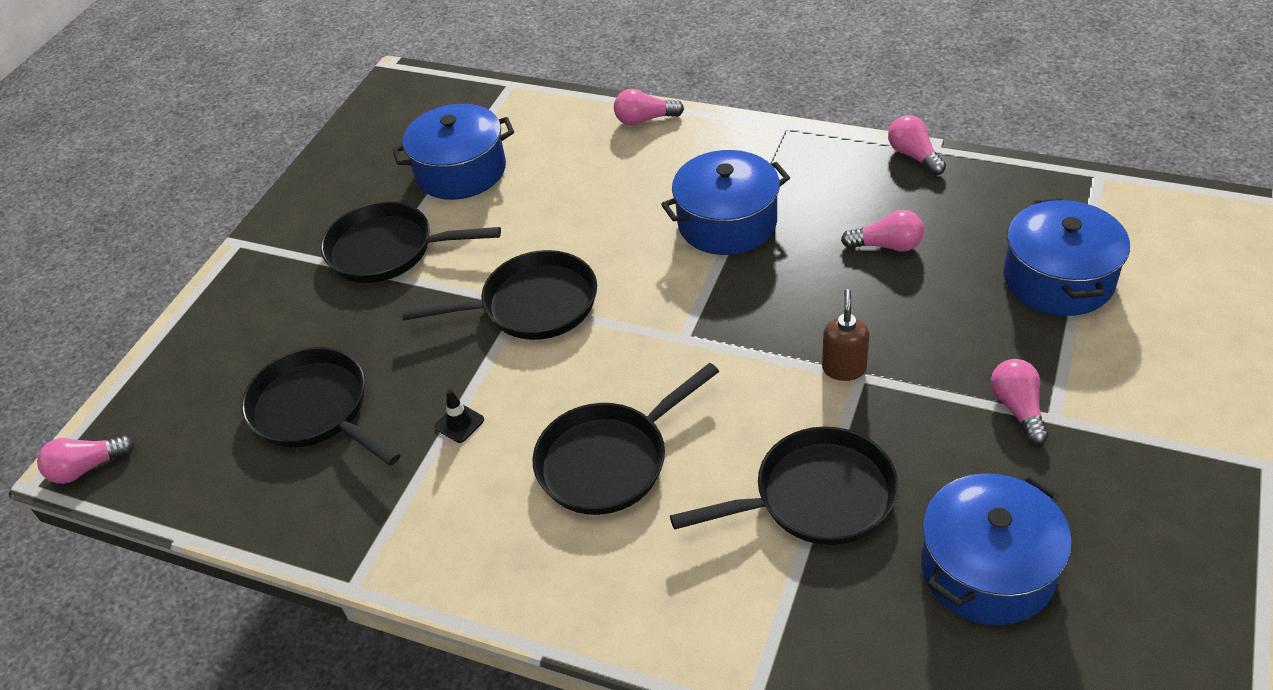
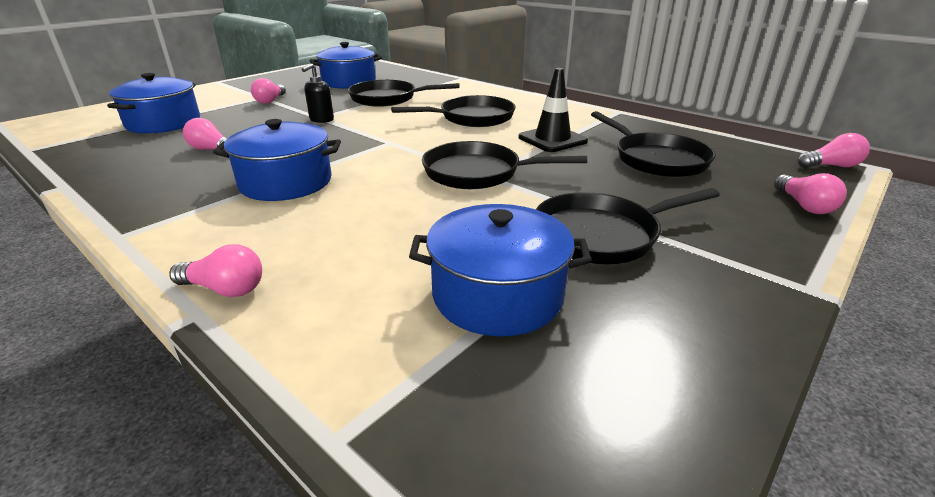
camera: 165 degrees left, 15 degrees down
black pan [321,201,501,283] -> black pan turned 135 degrees clockwise [536,188,720,264]
black traffic cone [435,389,484,443] -> black traffic cone [519,68,588,152], size x2.11
brown soap dispenser [822,289,869,381] -> black soap dispenser [302,63,334,123]
pink light bulb [888,115,946,176] -> pink light bulb moved to [774,173,847,214]

